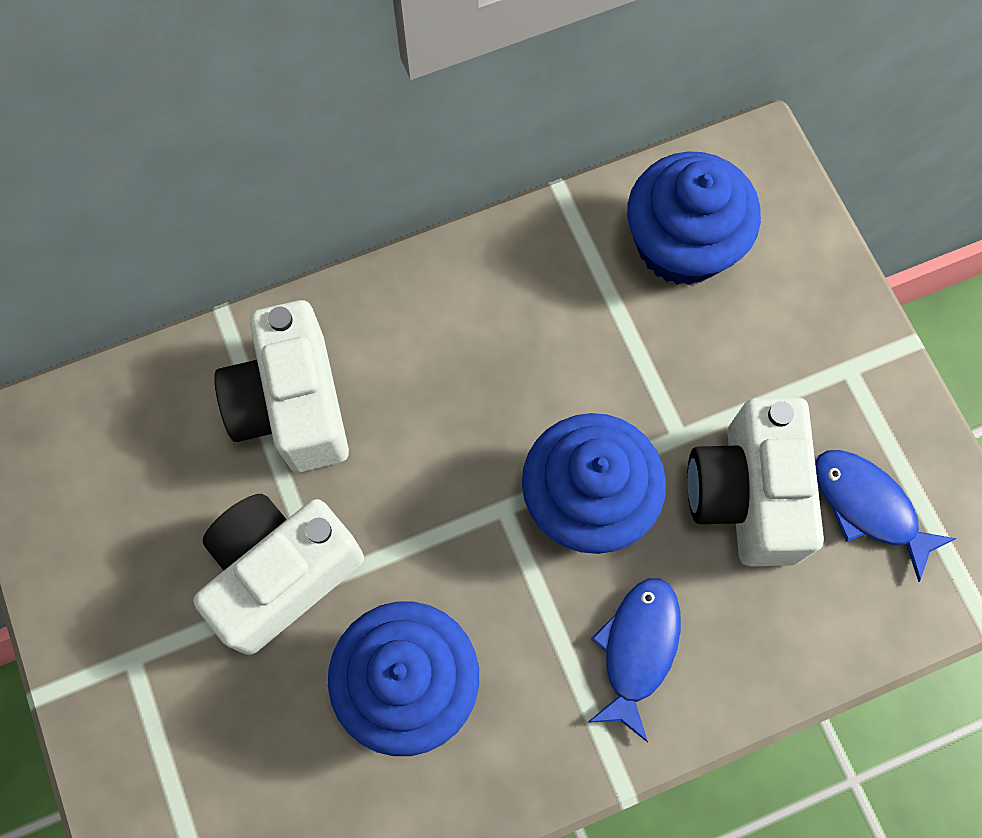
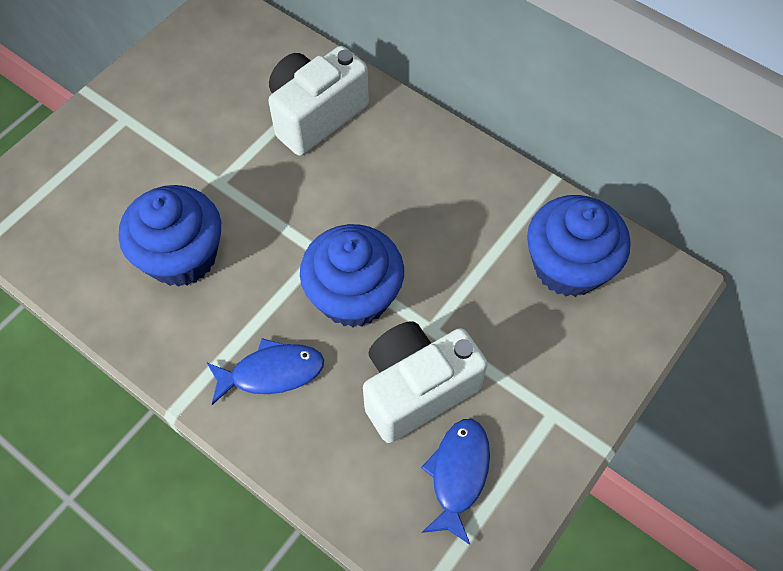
camera: 60 degrees right, 10 degrees down
white camera [193,494,364,655] -> none

